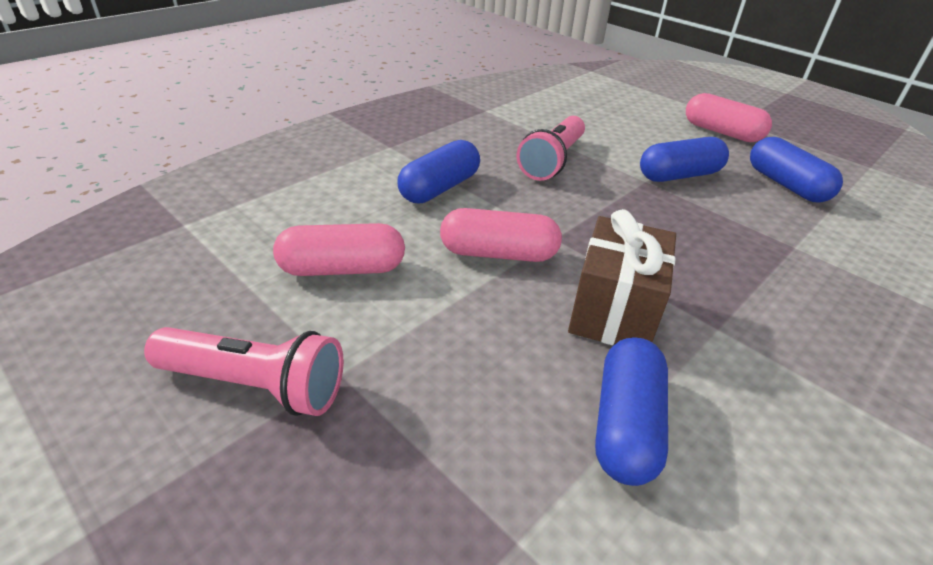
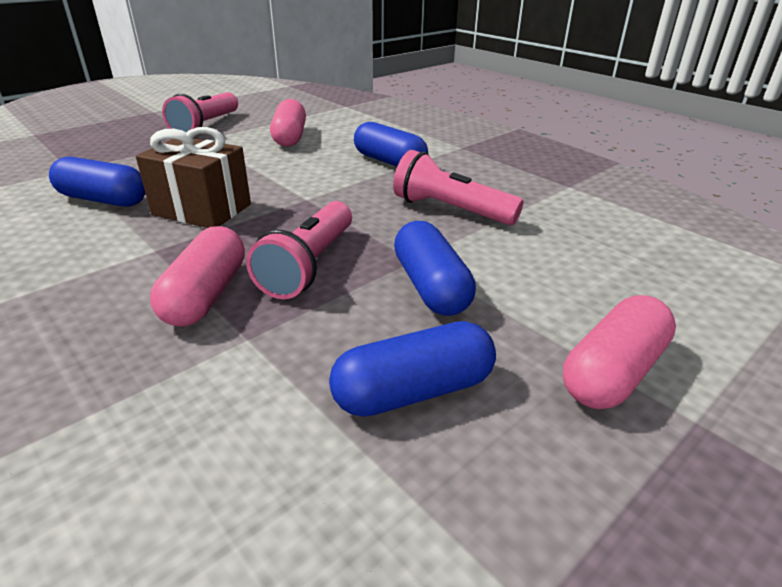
camera: 95 degrees right, 5 degrees down
pink capsule [440,208,562,262] -> pink capsule moved to [150,226,245,327]
none -> pink flashlight [246,201,352,299]

